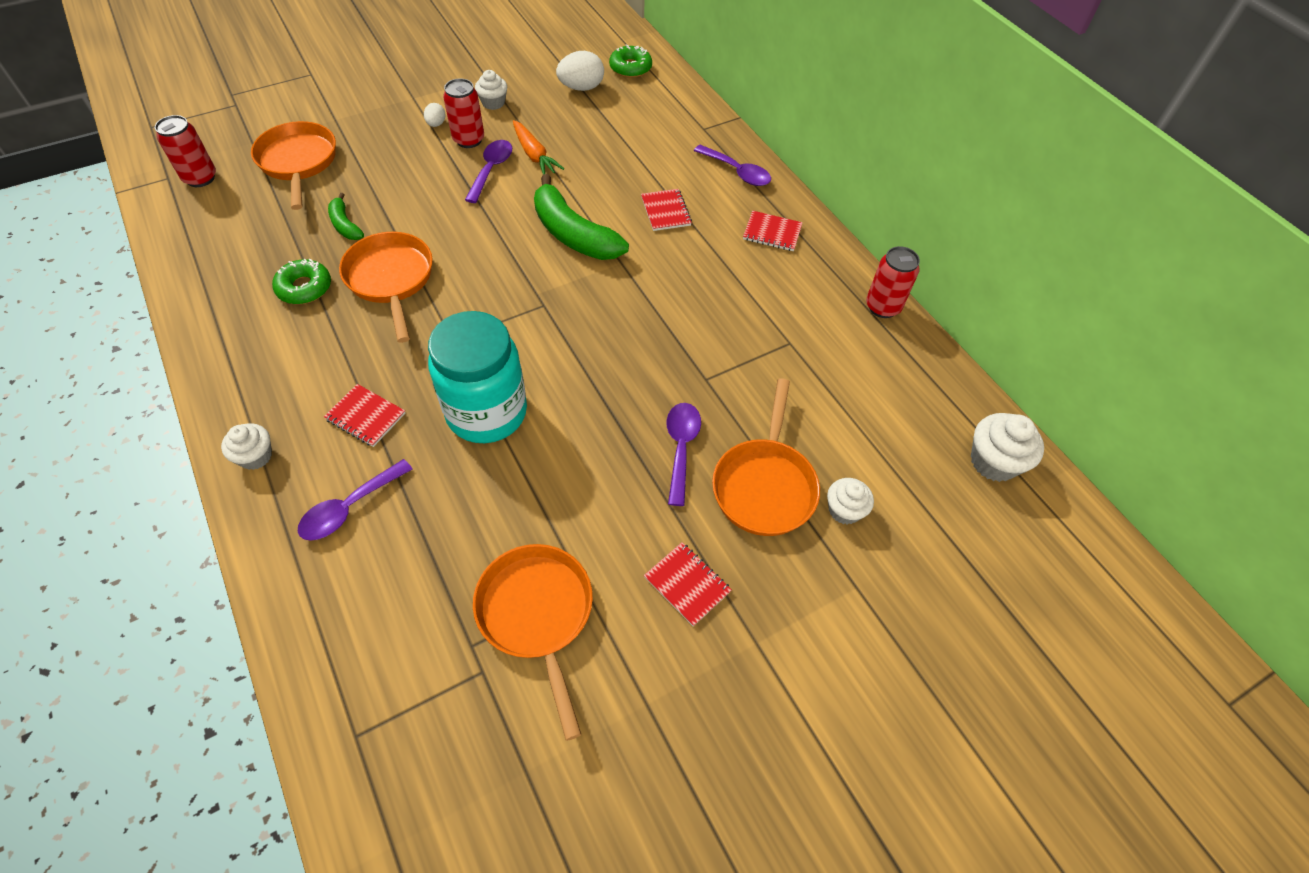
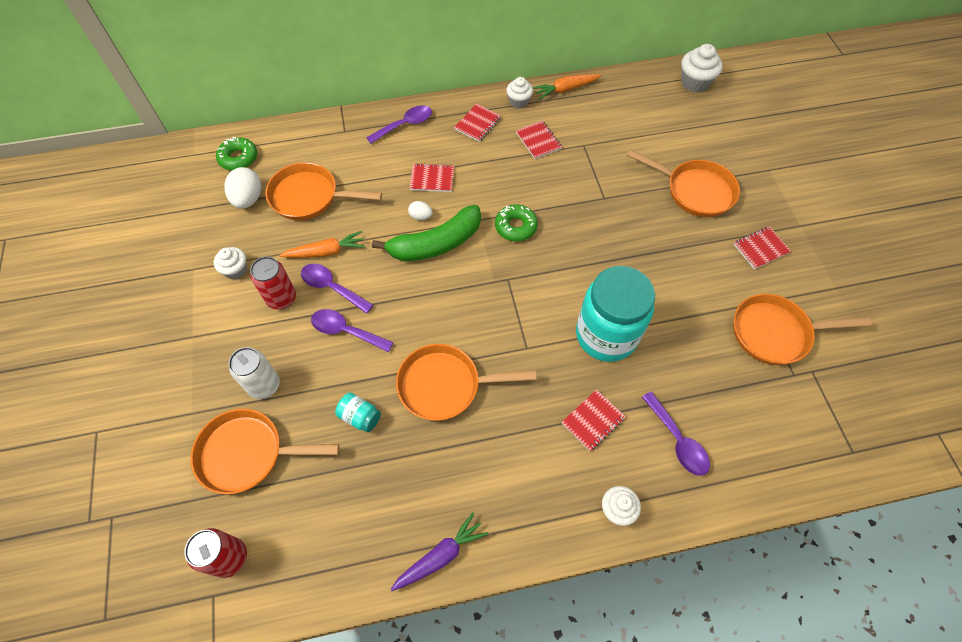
camera: 70 degrees left, 5 degrees up
green donut [272,259,331,304] -> green donut moved to [495,204,538,241]
green banana [328,193,364,240] -> turquoise jar [335,393,381,433]
white egg [424,103,446,127] -> white egg moved to [408,201,433,220]
purple spoon [667,403,701,506] -> purple spoon moved to [311,309,394,352]
white cupcake [827,478,874,524] -> white cupcake moved to [506,77,533,108]
red can [866,246,920,318] -> orange carrot [533,74,601,100]
none -> white can [229,347,280,399]
none -> orange pan [265,162,382,220]
none -> purple carrot [390,512,488,591]
none -> red notebook [516,121,562,159]

